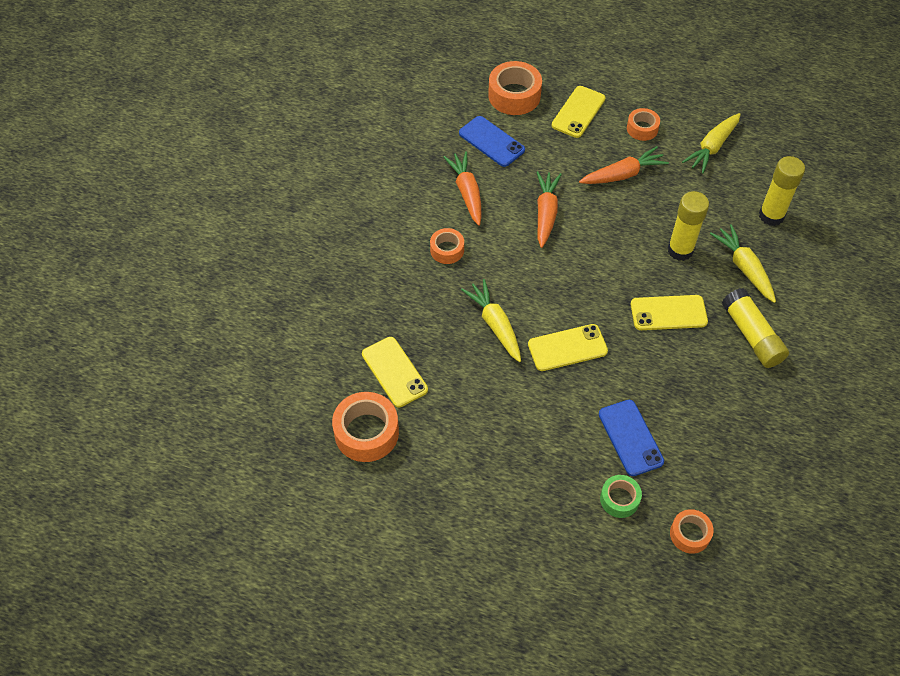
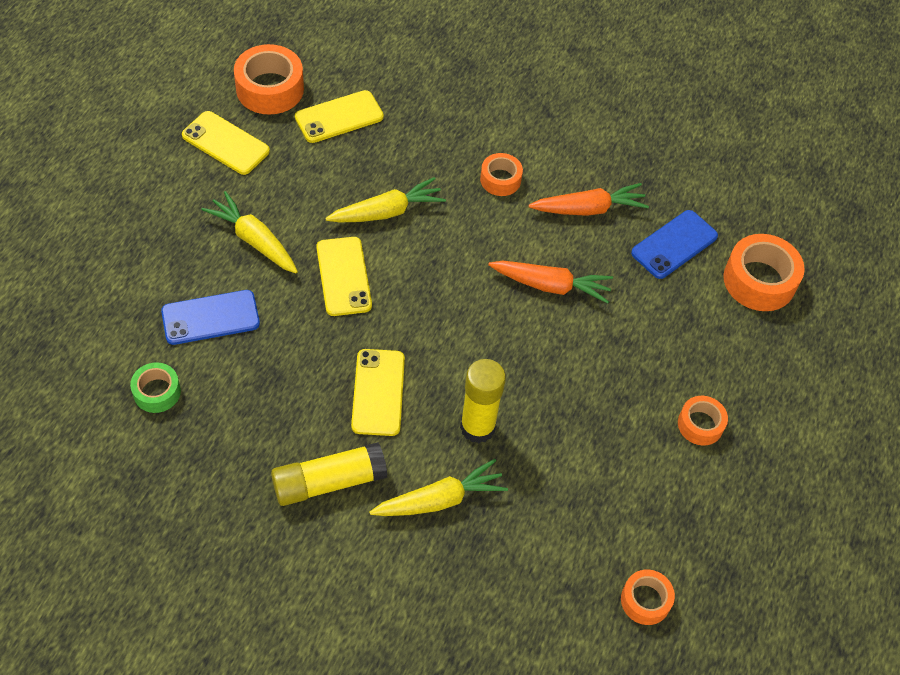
camera: 90 degrees right, 0 degrees up
yellow phone [551,86,606,138] -> yellow phone moved to [182,111,270,175]
orange carrot [579,146,669,184] -> none
green tape [600,475,642,518] -> green tape moved to [130,362,181,413]
orange tape [670,509,714,554] -> orange tape moved to [621,570,675,625]
yellow carrot [682,113,741,174] -> yellow carrot moved to [201,191,298,274]
yellow glue stick [759,156,805,226] -> none

